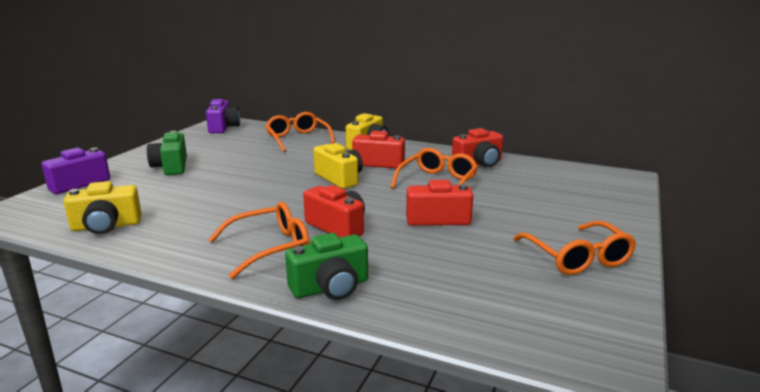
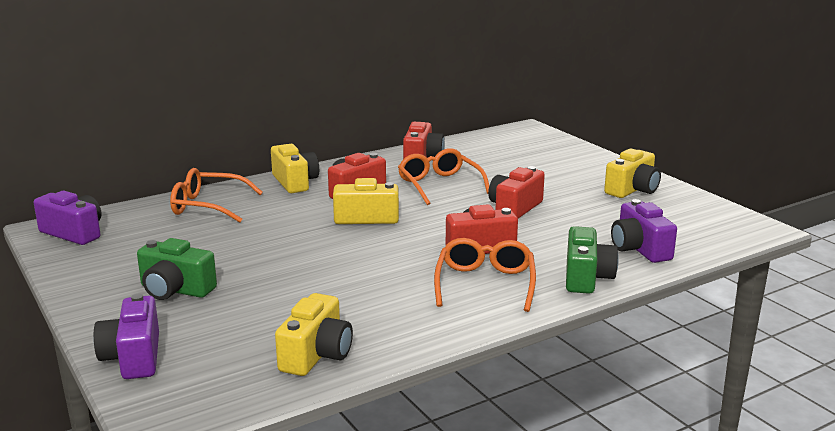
camera: 55 degrees left, 0 degrees up
orange glasses [513,221,636,275] -> yellow camera [604,149,661,198]
none -> purple camera [611,199,677,263]

